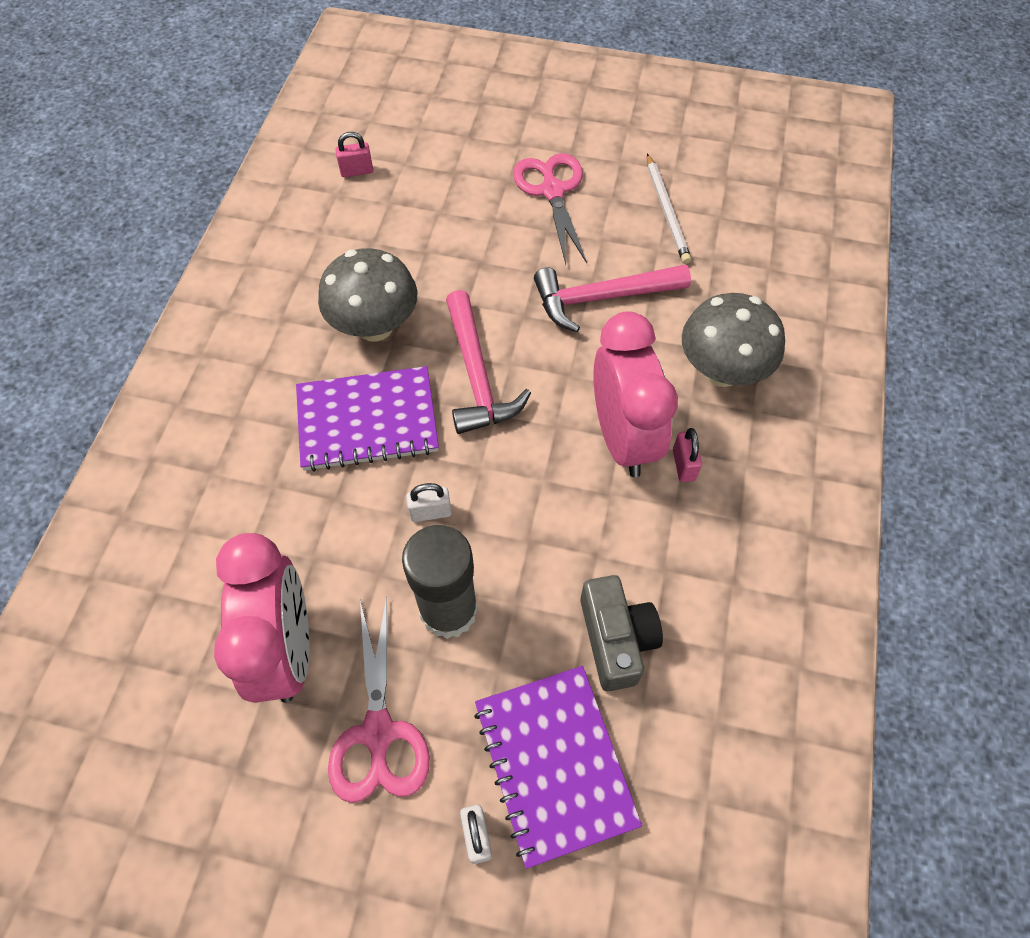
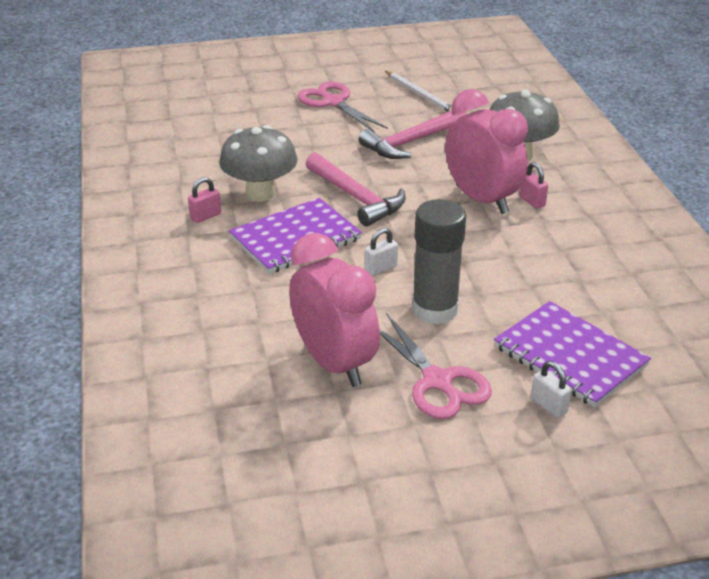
camera: 25 degrees left, 25 degrees down
pink padlock [335,132,373,177] -> pink padlock moved to [188,177,221,223]
grey camera [580,575,663,691] -> none

